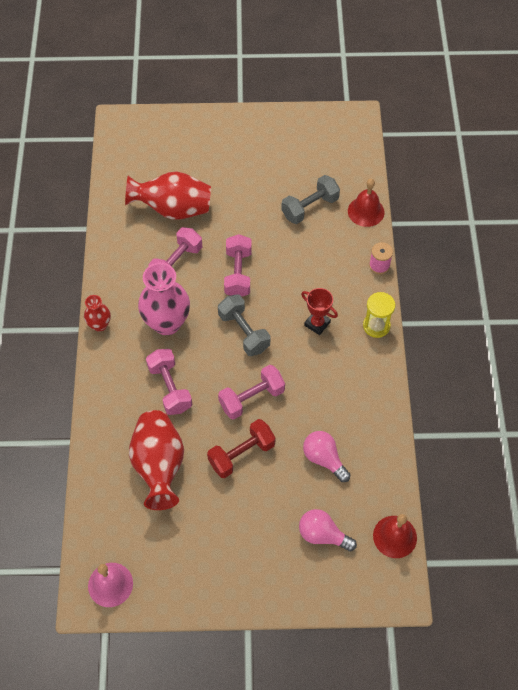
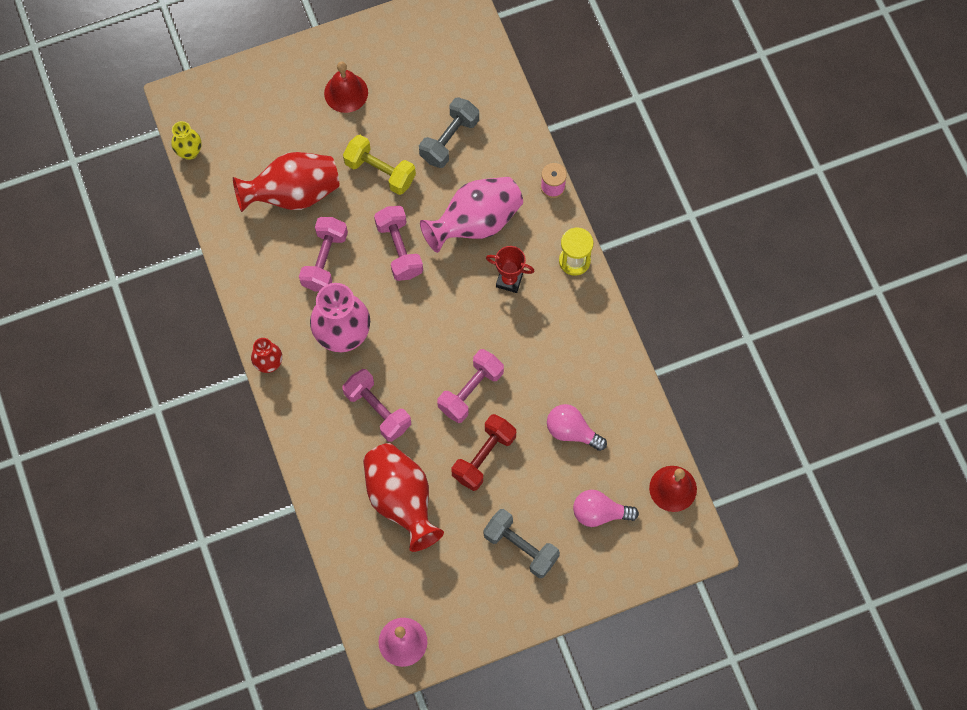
camera: 20 degrees left, 10 degrees up
grey dumbbell [218,295,270,356] -> grey dumbbell moved to [483,509,560,578]
red bell [348,179,384,227] -> red bell moved to [324,61,368,113]
none -> yellow vase [171,121,202,160]
none -> yellow dumbbell [343,135,416,195]
none -> pink vase [420,177,523,253]

